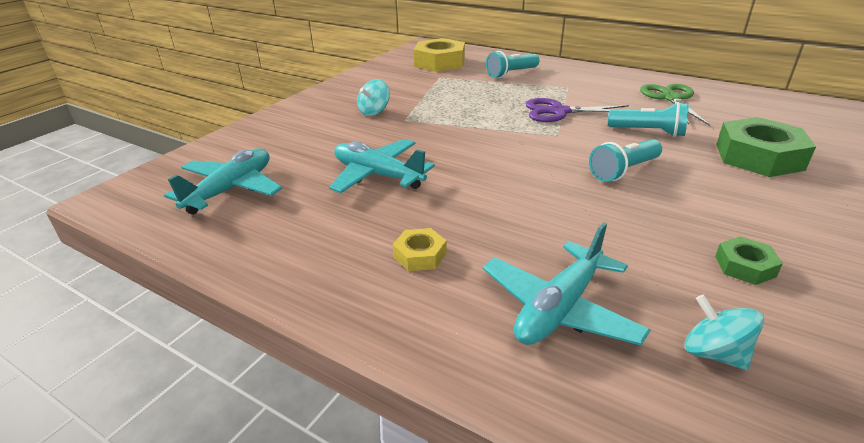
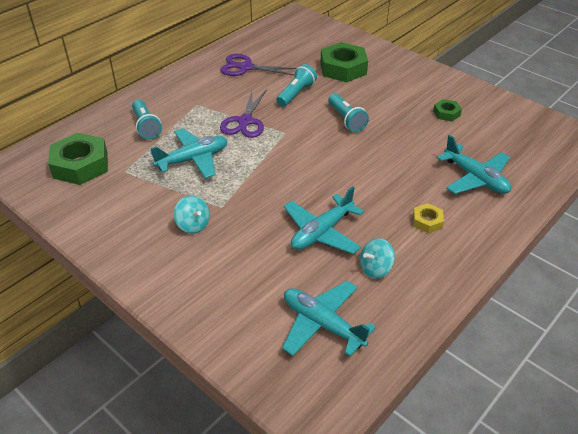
camera: 80 degrees left, 10 degrees up
yellow nut [414,38,465,72] -> green nut [48,133,108,185]
green scissors [640,84,710,126] -> purple scissors [220,54,296,76]
turquoise spinning top [685,295,764,370] -> turquoise spinning top moved to [360,238,395,279]
none -> turquoise plane [150,128,228,178]

